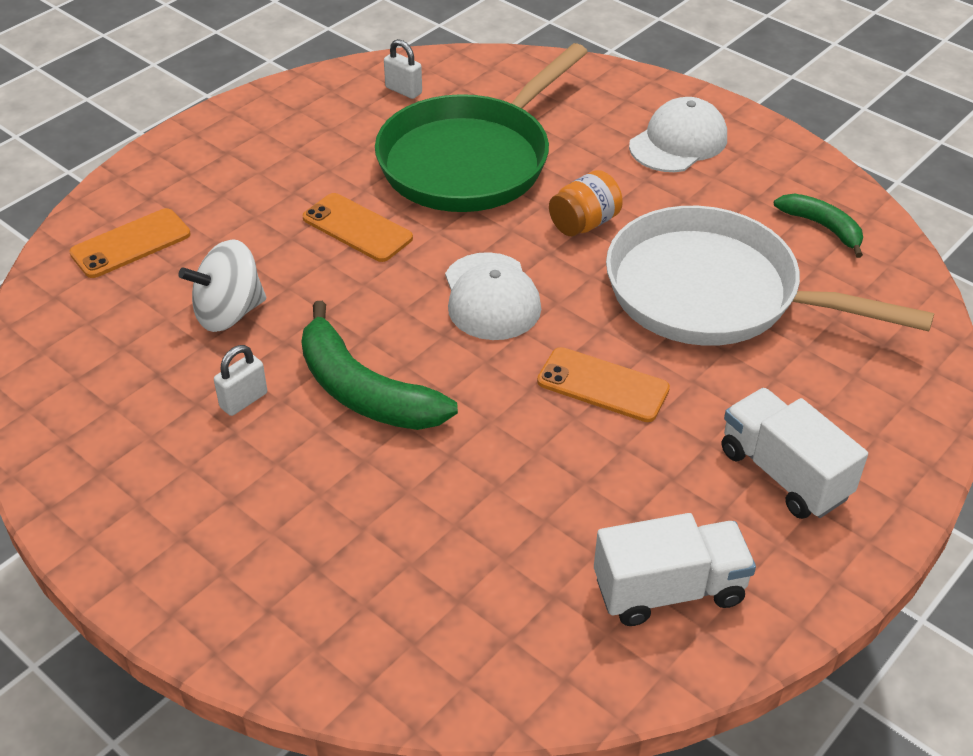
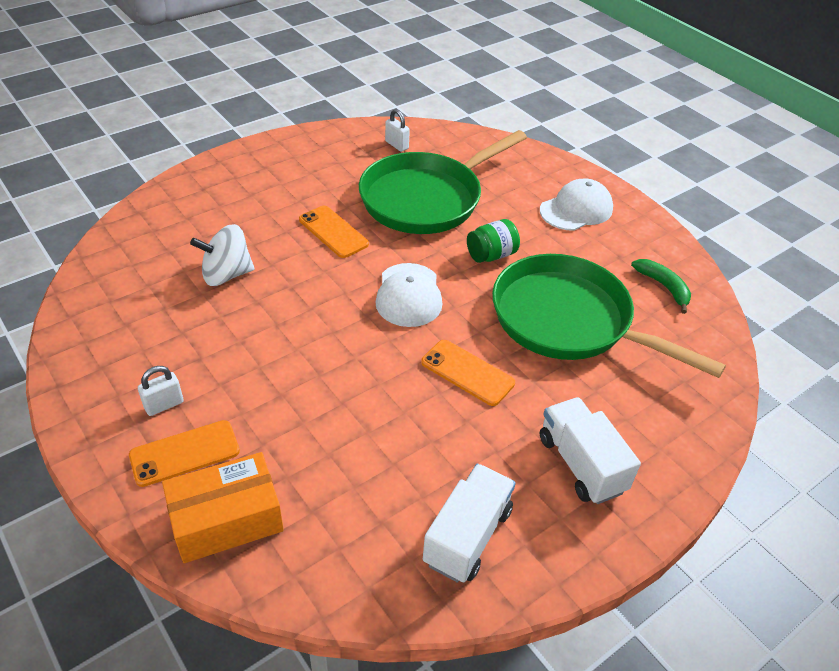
camera: 10 degrees right, 0 degrees up
orange phone [69,208,191,278] -> orange phone moved to [129,420,240,487]
white padlock [214,345,267,416] -> white padlock moved to [138,366,184,416]
green banana [301,301,458,430] -> none
orange jar [549,170,623,236] -> green jar [467,219,520,263]
white truck [594,513,756,626] -> white truck turned 60 degrees counterclockwise [423,464,516,583]
white pan [606,206,934,346] -> green pan [492,254,726,378]
none -> orange box [162,452,284,563]

